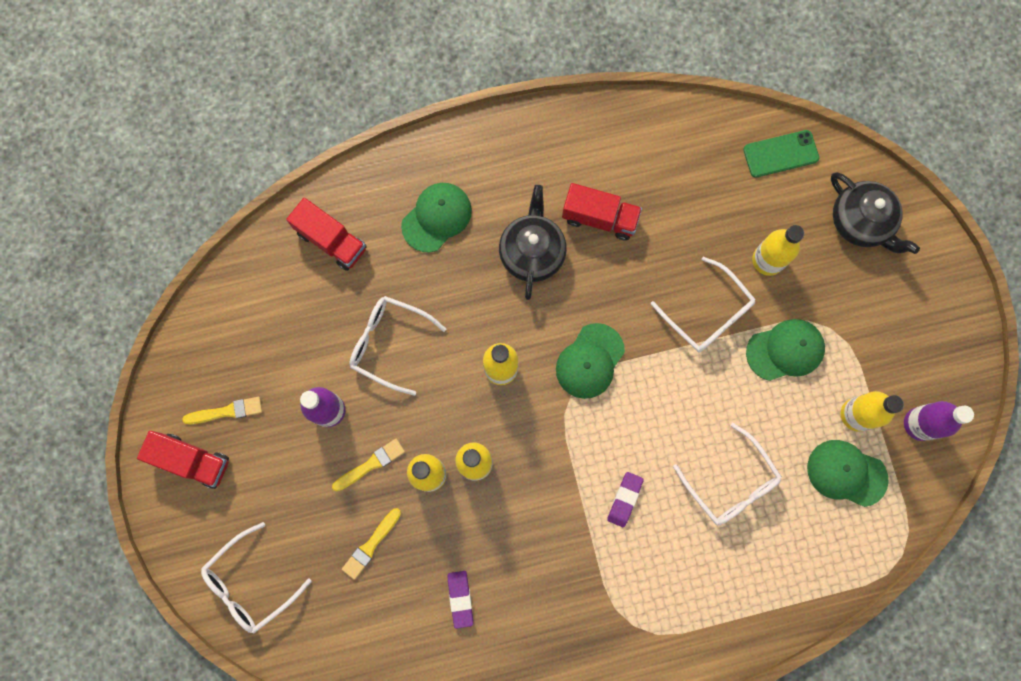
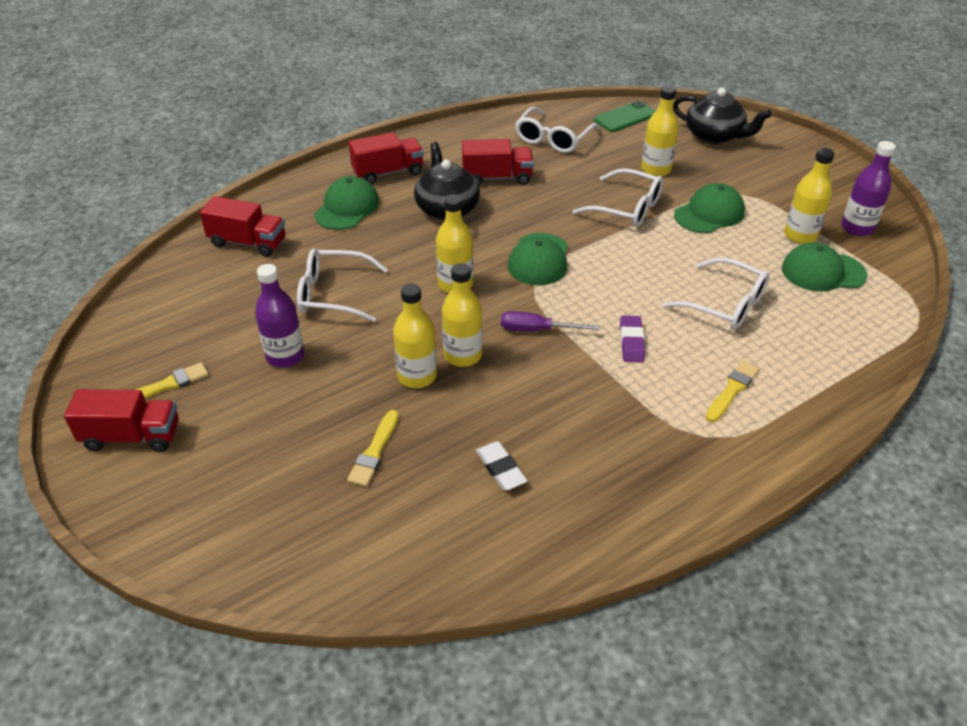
camera: 20 degrees left, 35 degrees down
white glasses [201,522,312,634] -> white glasses moved to [515,107,599,153]
yellow brush [332,439,405,491] -> yellow brush moved to [705,360,760,422]
purple eraser [448,571,473,629] -> white eraser [476,441,527,491]
none -> red truck [349,132,424,184]
none -> purple screwdriver [501,311,599,332]

